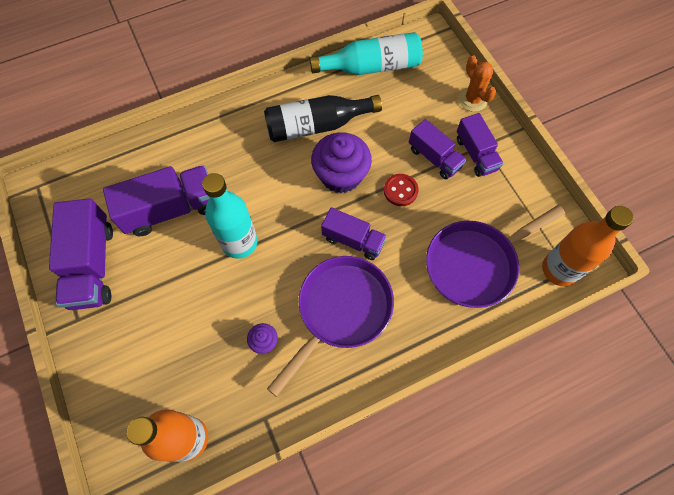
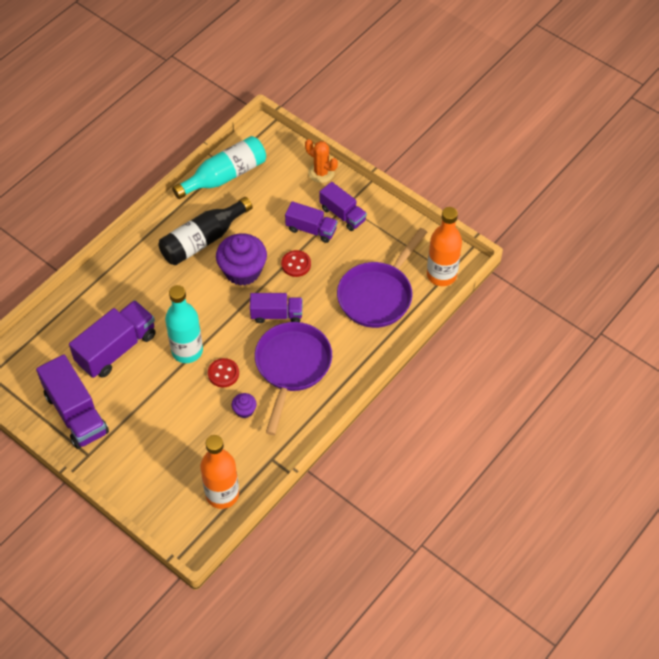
camera: 25 degrees left, 10 degrees down
none -> red button [208,358,239,387]

